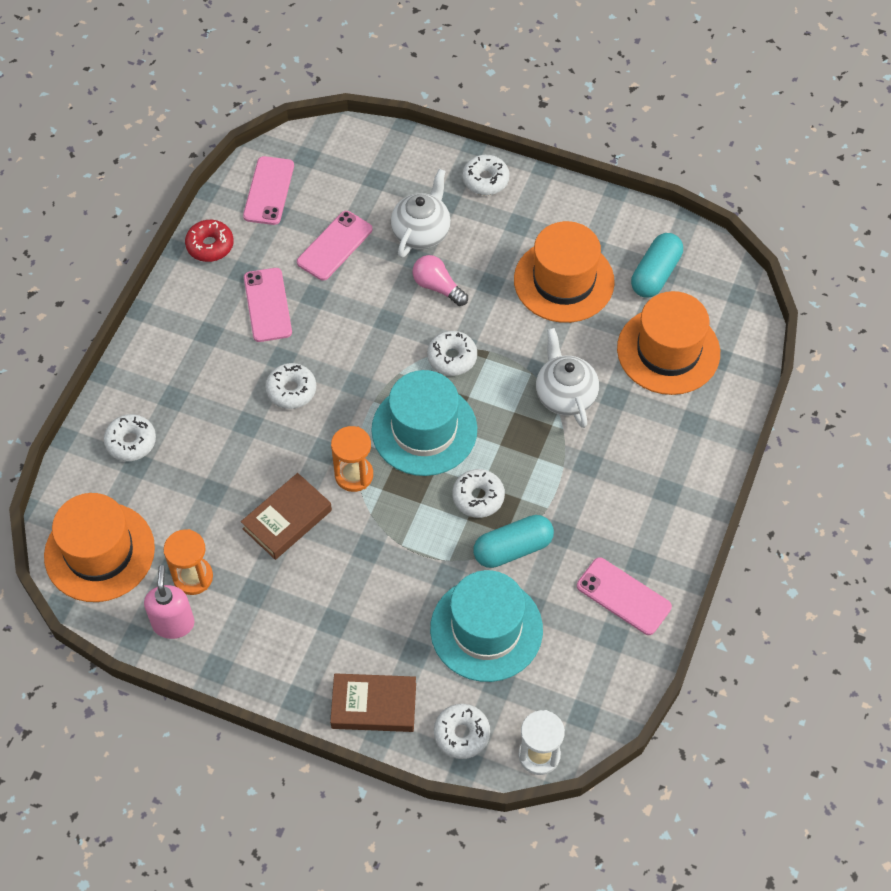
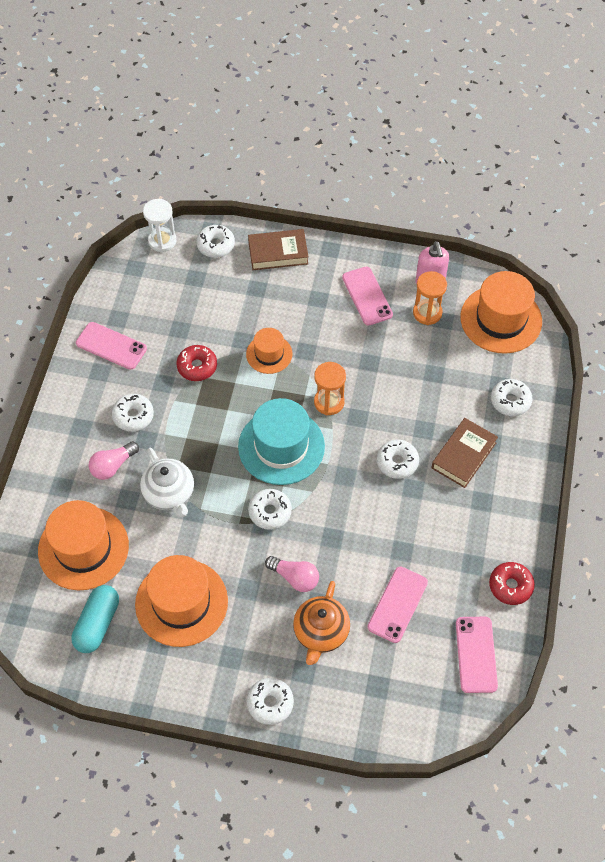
camera: 170 degrees right, 0 degrees up
brown book [241,473,332,560] -> brown book moved to [431,418,498,488]
pink phone [244,268,292,342] -> pink phone moved to [342,266,393,326]
white teapot [391,169,451,258] -> orange teapot [293,581,350,665]
turquoise hat [430,570,543,682] -> none
white donut [452,469,505,518] -> white donut moved to [112,394,154,432]
turquoise capsule [473,515,554,568] -> red donut [176,345,217,381]
none -> pink light bulb [89,441,139,480]
none -> orange hat [246,328,292,374]

